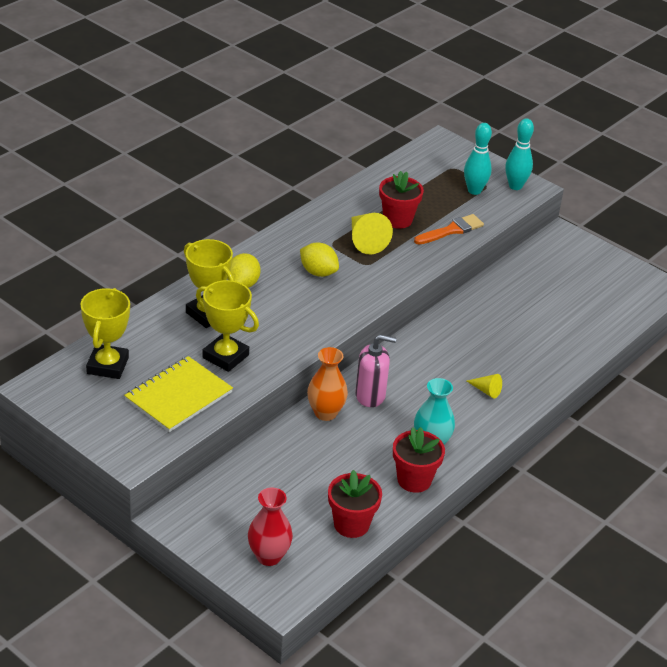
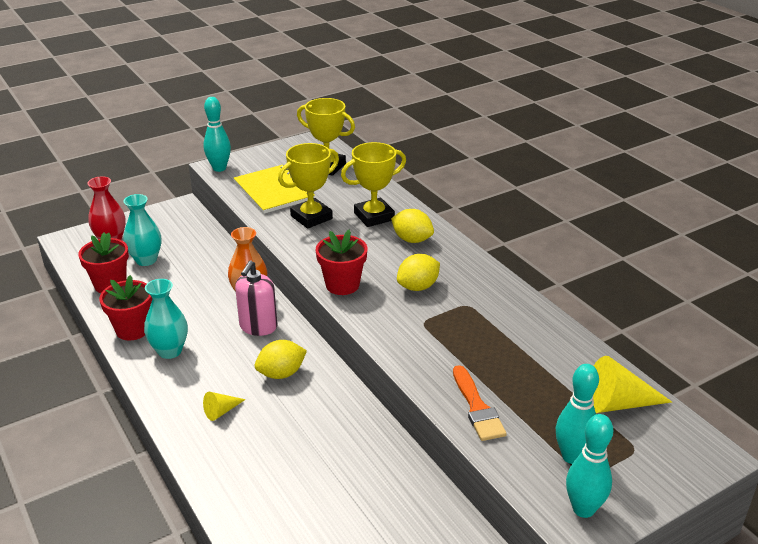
camera: 110 degrees right, 5 degrees down
yellow cone [352,213,393,254] -> yellow cone moved to [593,356,672,413]
red flower pot [379,171,424,229] -> red flower pot moved to [316,230,368,295]
none -> turquoise vase [123,194,161,266]
none -> turquoise bowling pin [203,97,231,172]
none -> yellow lemon [255,340,307,379]

